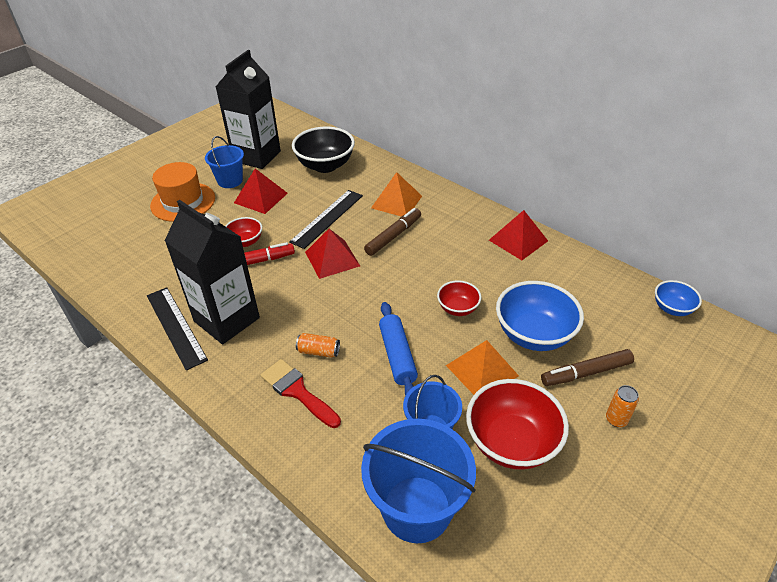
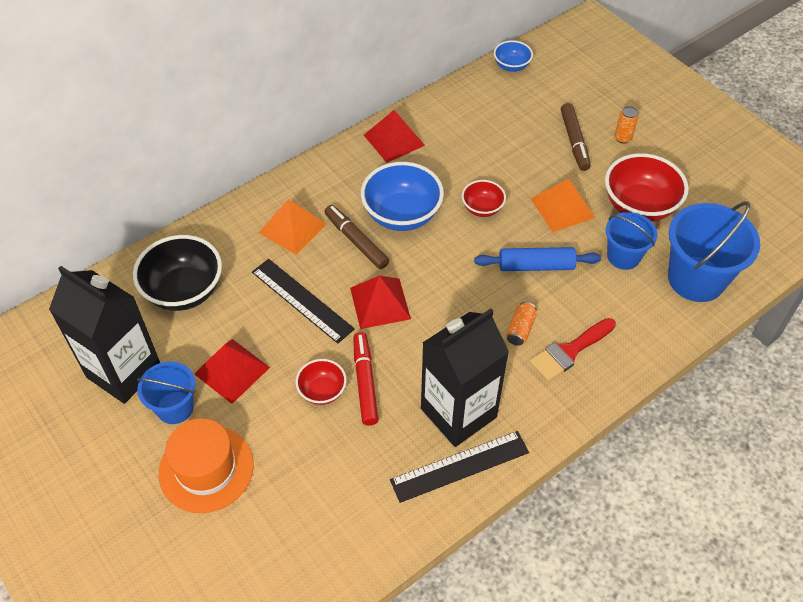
camera: 80 degrees left, 10 degrees up
blue bowl [496,281,584,351] -> blue bowl moved to [361,162,444,231]

